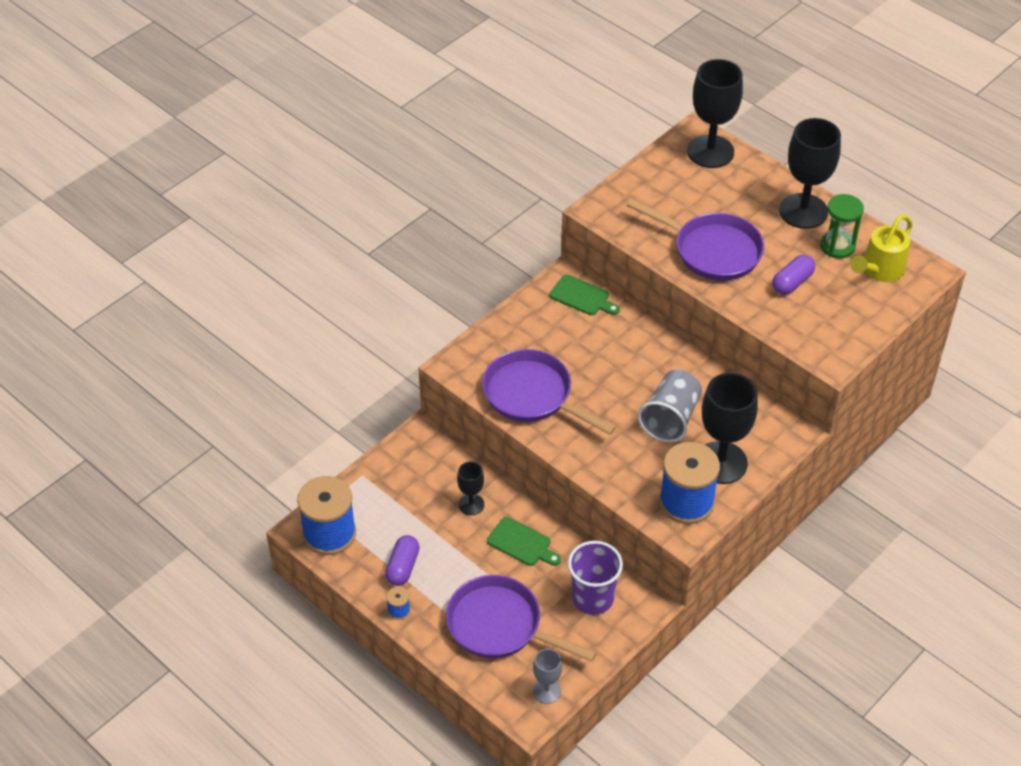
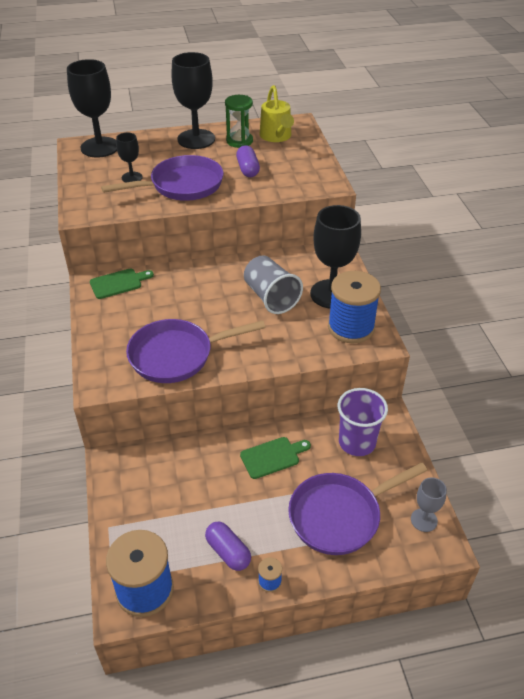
camera: 55 degrees left, 5 degrees down
black goblet [457,462,484,515] -> black goblet moved to [116,133,143,183]

